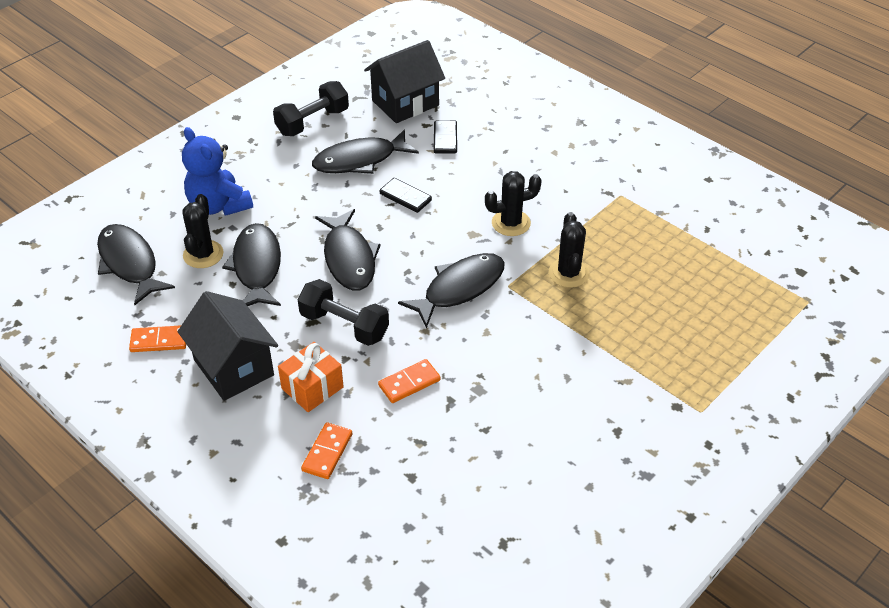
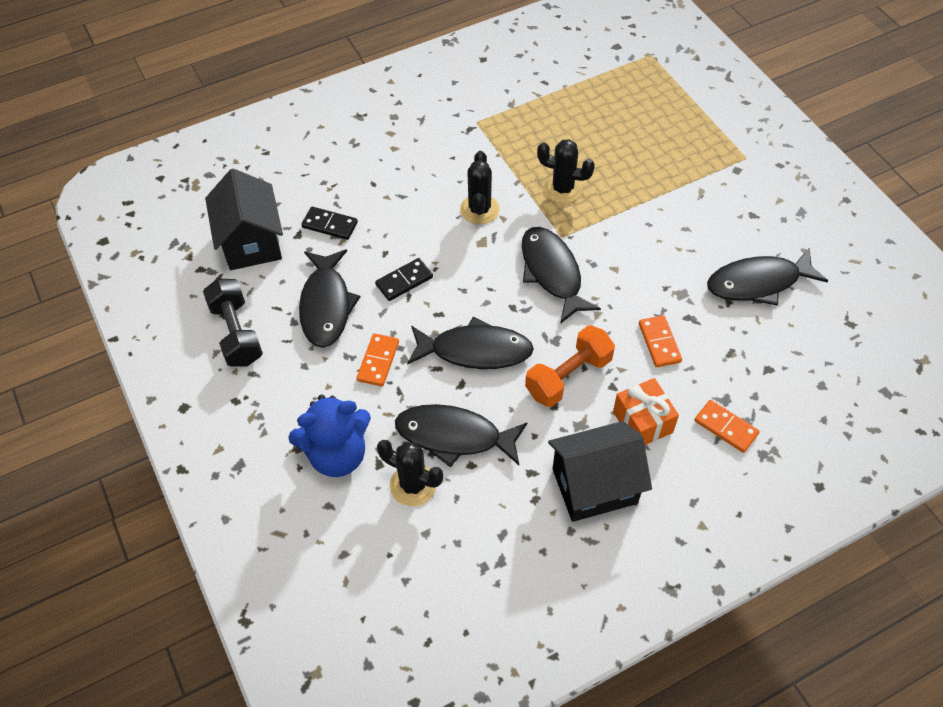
camera: 70 degrees left, 10 degrees up
black fish [97,224,175,305] -> black fish moved to [707,248,828,306]
orange domino [129,325,186,352] -> orange domino moved to [357,333,399,387]
black dumbbell [298,279,389,346] -> orange dumbbell [525,325,615,407]

